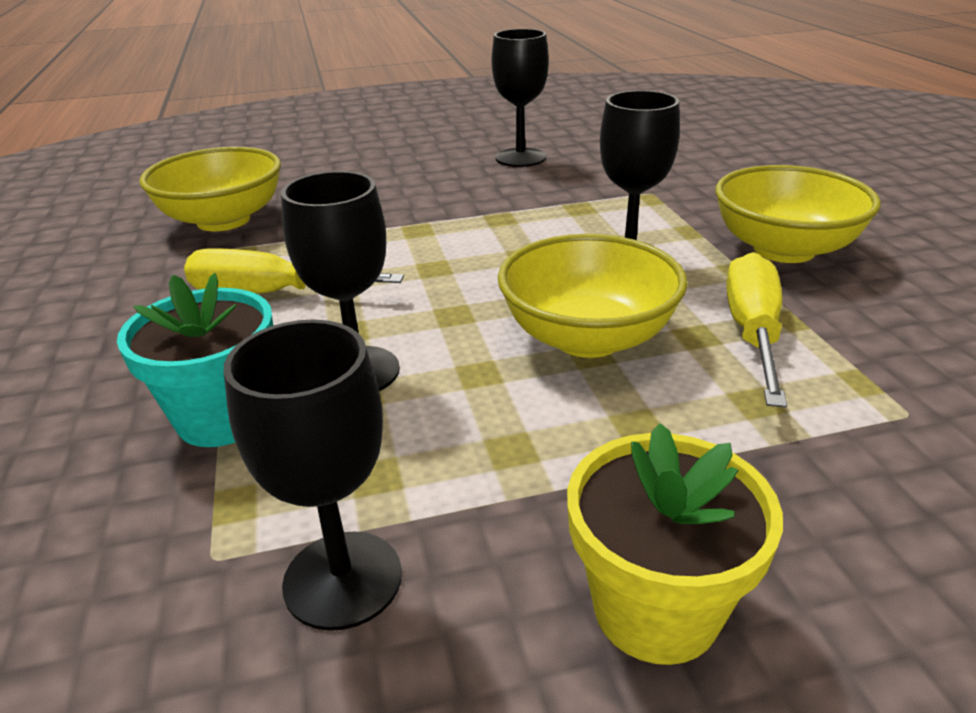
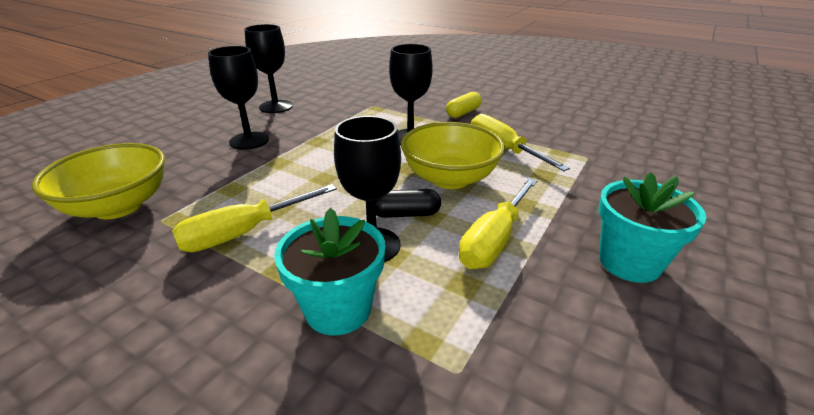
camera: 45 degrees left, 0 degrees up
black goblet [224,319,402,631] -> black goblet moved to [208,46,269,150]
yellow flower pot [567,423,783,665] -> turquoise flower pot [598,172,706,283]
yellow bowl [715,165,881,263] -> yellow capsule [446,92,482,118]
none -> black capsule [375,189,441,218]
none -> yellow screwdriver [459,178,538,269]

